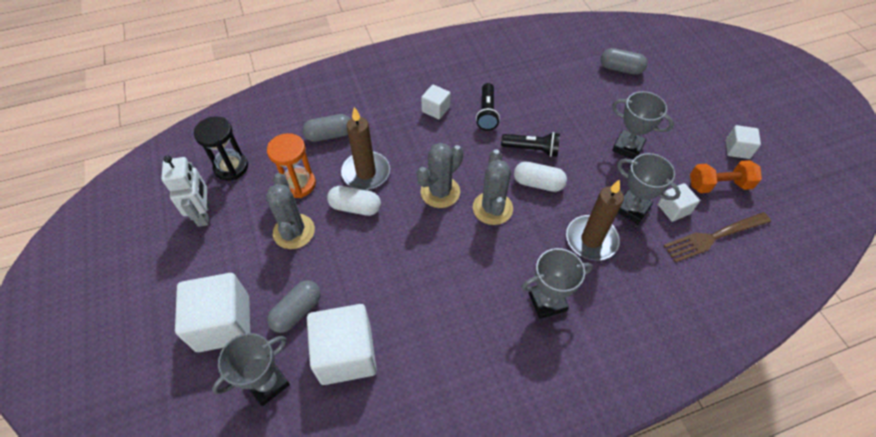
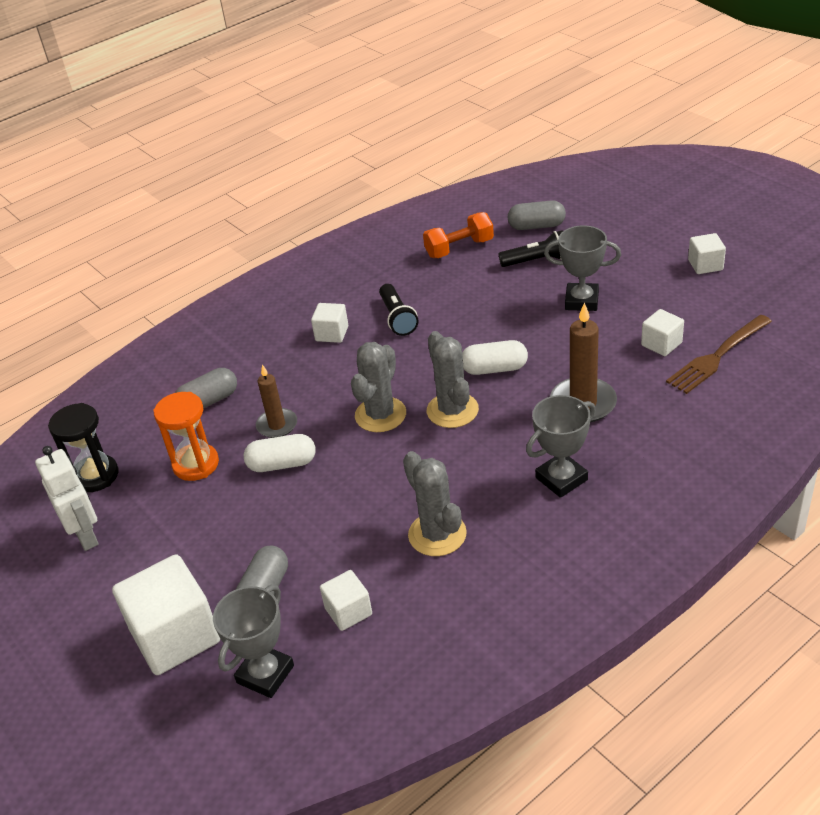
camera: 15 degrees left, 15 degrees down
grey cactus [265,173,315,249] -> grey cactus moved to [403,451,467,556]
white cube [307,304,377,385] -> white cube [320,570,372,631], size x0.51
brown candle [341,107,390,190] -> brown candle [256,365,297,438], size x0.65
black flashlight [501,132,560,157] -> black flashlight moved to [498,230,563,267]
grey trophy [617,153,681,224] -> none
orange dumbbell [690,160,762,193] -> orange dumbbell moved to [423,212,494,258]

